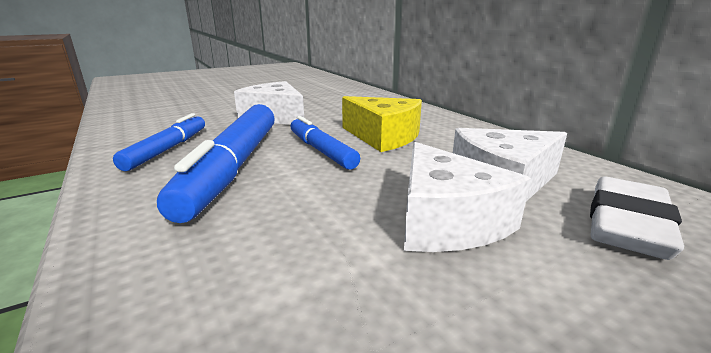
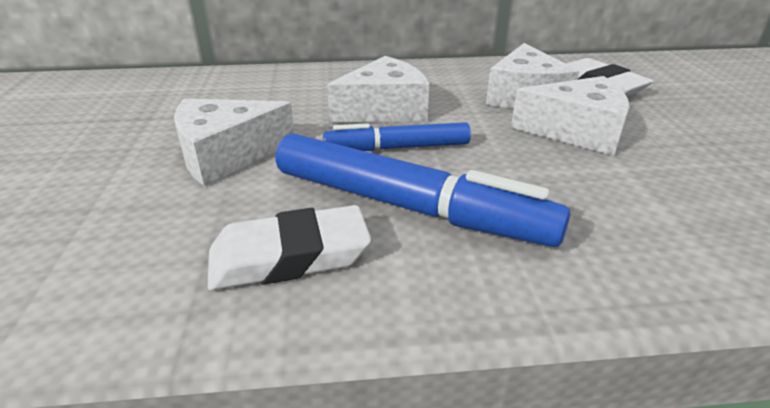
camera: 65 degrees left, 10 degrees up
blue marker [113,113,205,171] -> white eraser [207,205,371,290]
yellow cheese [342,96,422,152] -> white cheese [327,56,429,122]

